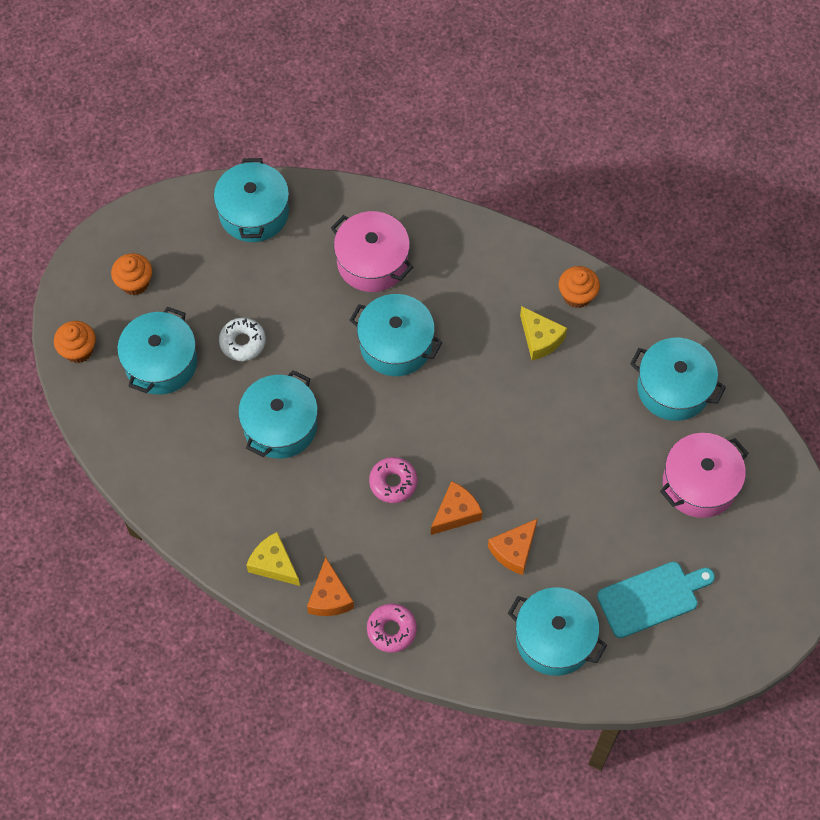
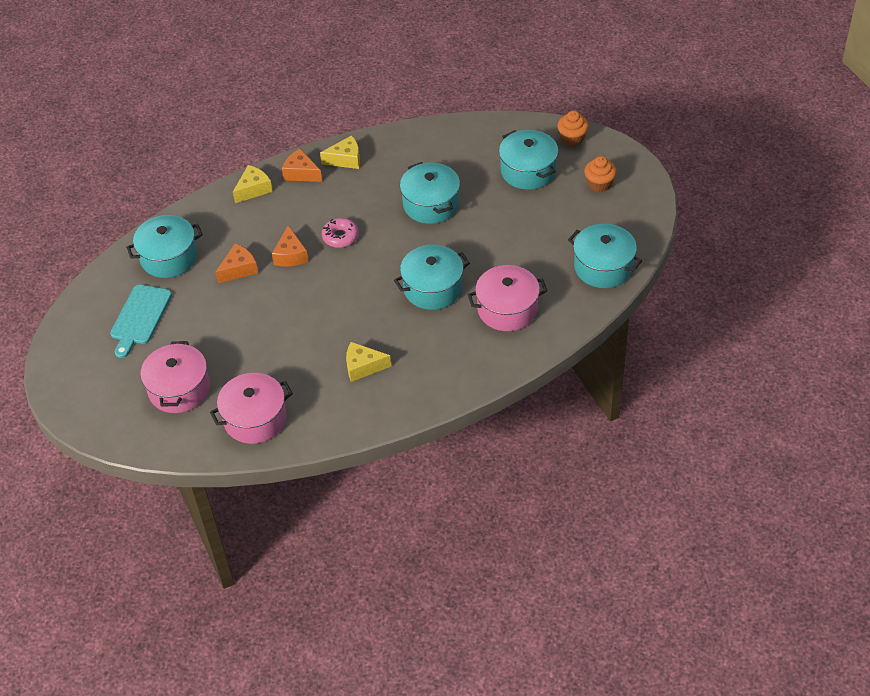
camera: 130 degrees right, 15 degrees down
white donut [219,318,266,361] -> none
pink donut [367,603,417,653] -> yellow cheese [233,165,273,203]
orange cheese [488,518,538,575] -> orange cheese turned 60 degrees clockwise [215,244,258,283]
orange cupcake [559,266,600,308] -> none
turquoise pot [630,338,726,421] -> pink pot [210,373,293,444]

